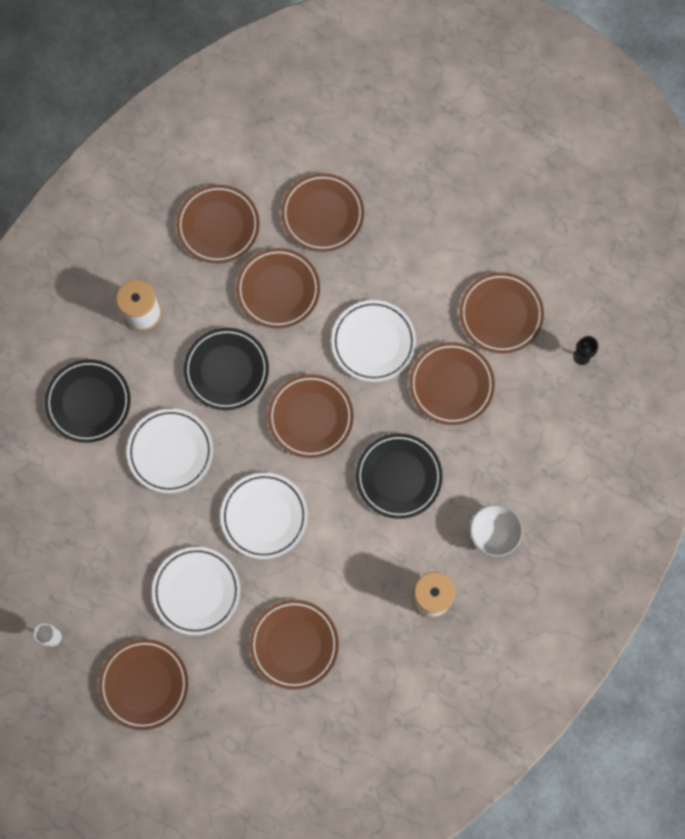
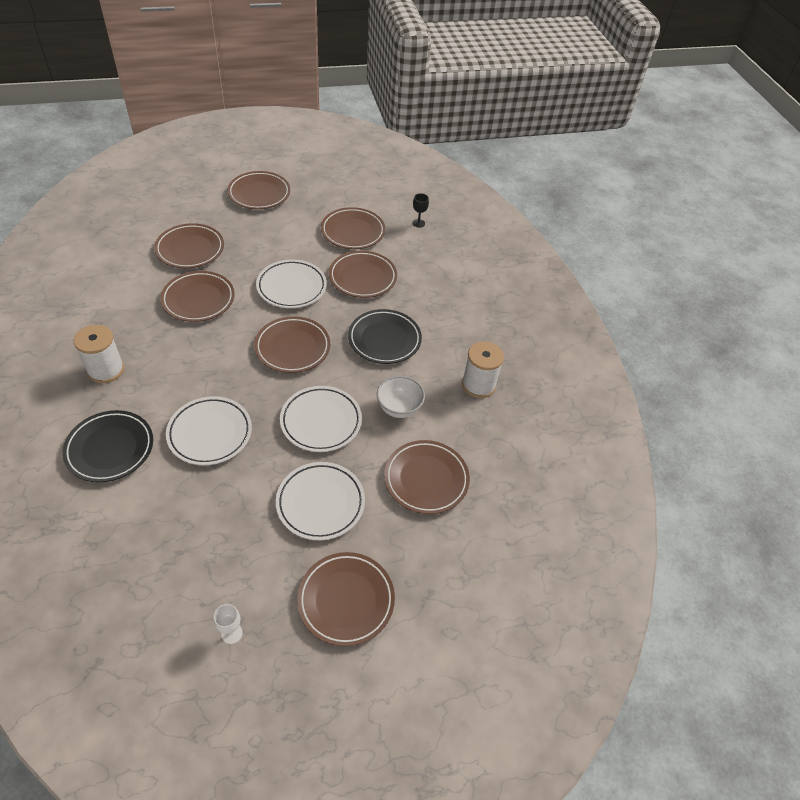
camera: 50 degrees left, 25 degrees down
brown plate [176,185,259,263] -> brown plate moved to [227,171,290,209]
black plate [184,328,269,410] -> none
white bowl [470,504,523,557] -> white bowl moved to [377,376,425,418]

